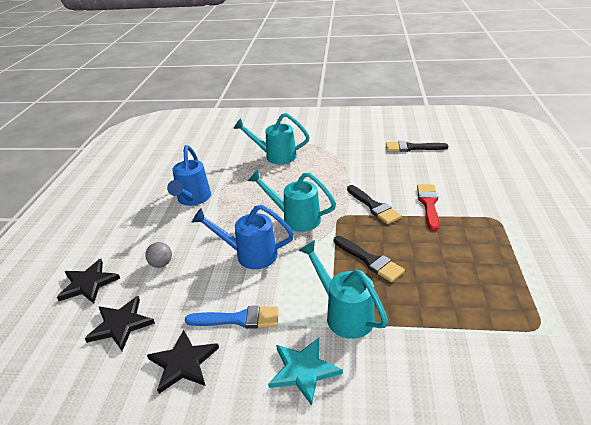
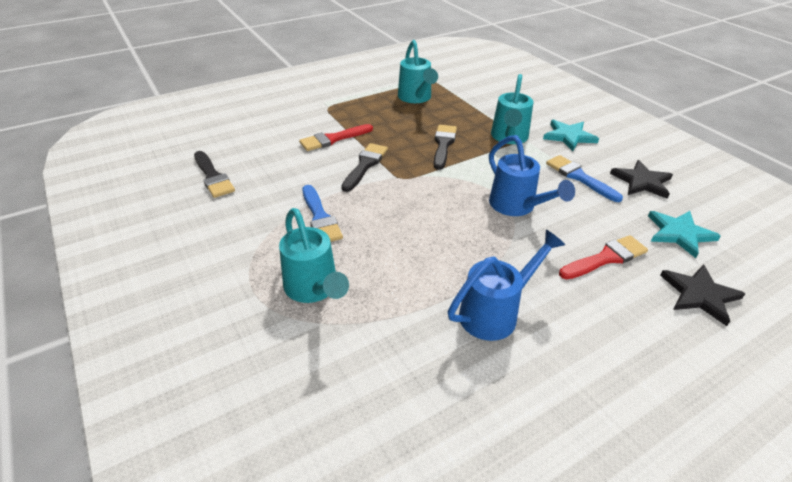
camera: 130 degrees left, 5 degrees up
black star [84,296,155,351] -> turquoise star [648,211,721,258]
grey ball [145,242,172,268] -> red brush [559,235,648,280]
turquoise watering can [248,169,336,232] -> turquoise watering can moved to [398,40,438,103]
none -> blue brush [303,185,343,242]

